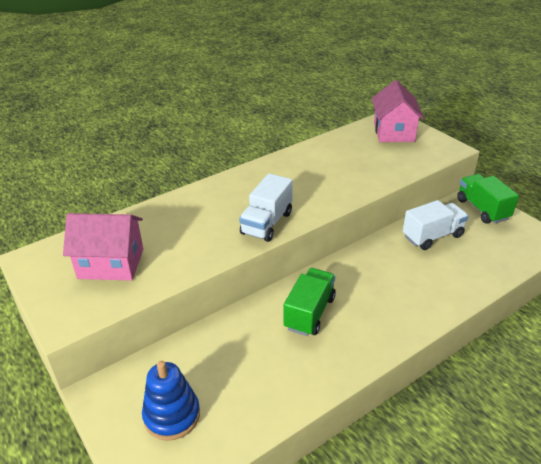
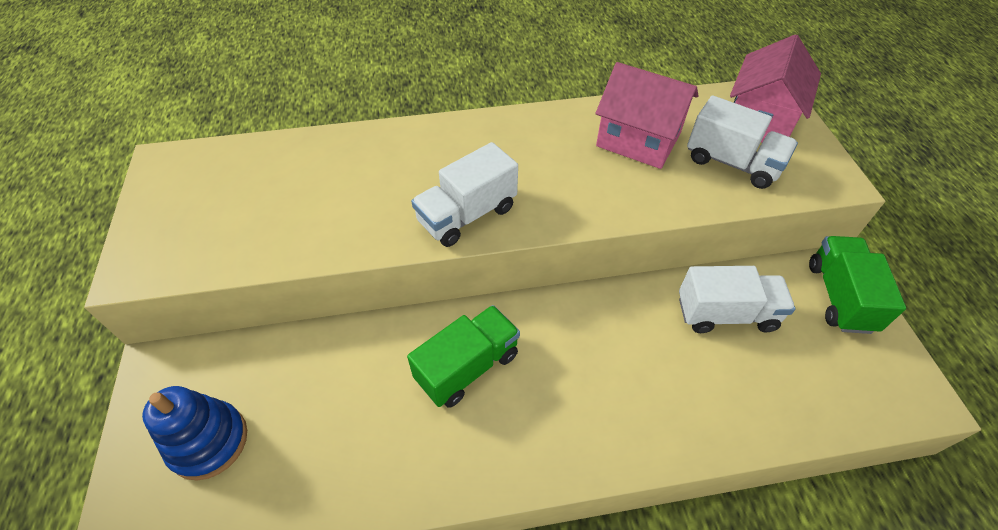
camera: 25 degrees right, 15 degrees up
pink house [63,213,143,280] -> pink house moved to [595,62,699,169]
none -> white truck [687,95,798,189]

